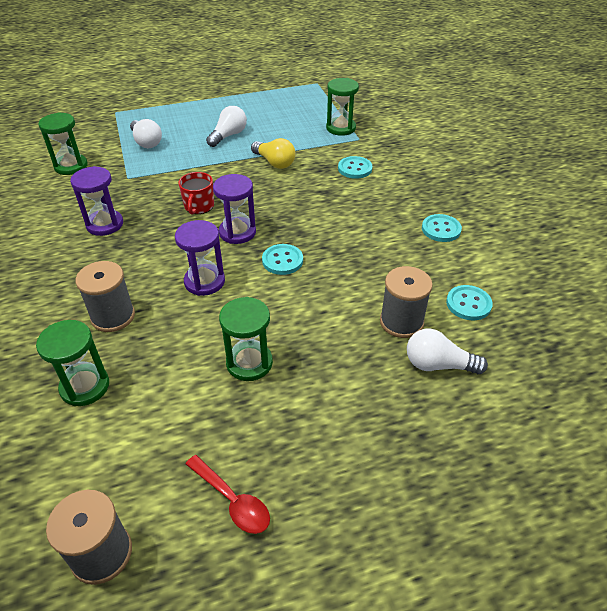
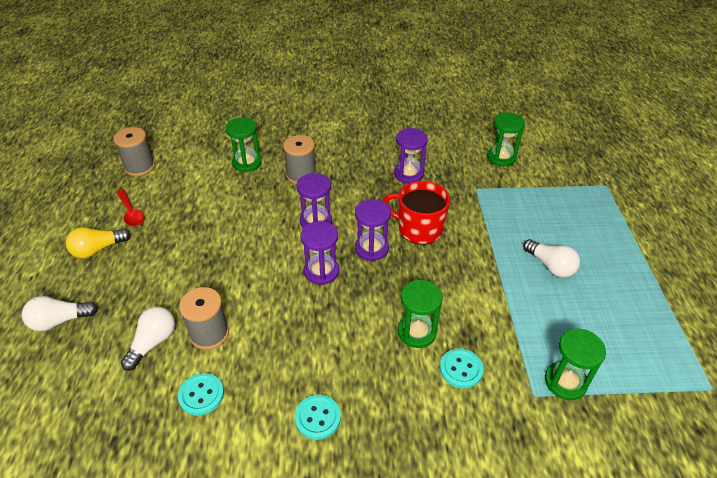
camera: 105 degrees right, 0 degrees up
white light bulb [130,119,162,148] -> white light bulb moved to [22,296,98,331]
red mug [178,172,214,215] -> red mug [383,181,450,245], size x1.59
red spoon [186,455,270,534] -> red spoon turned 90 degrees counterclockwise [116,189,145,227]
green hourglass [219,297,273,381] -> green hourglass moved to [398,280,443,348]
yellow light bulb [251,138,296,169] -> yellow light bulb moved to [66,227,131,259]
turquoise button [262,244,303,275] -> purple hourglass [300,221,339,285]

